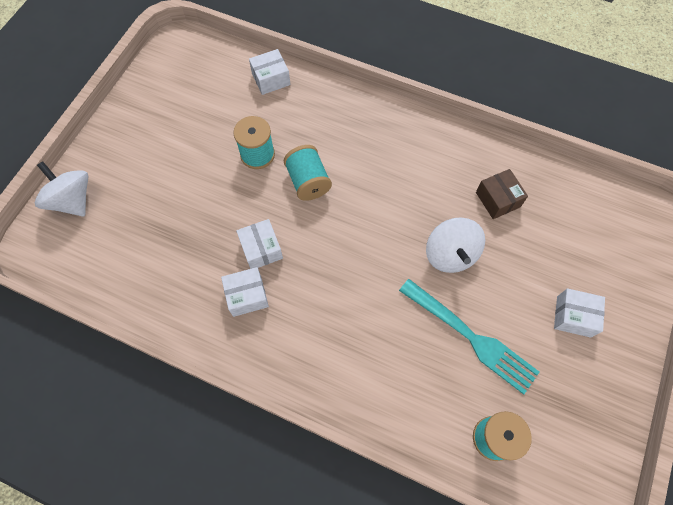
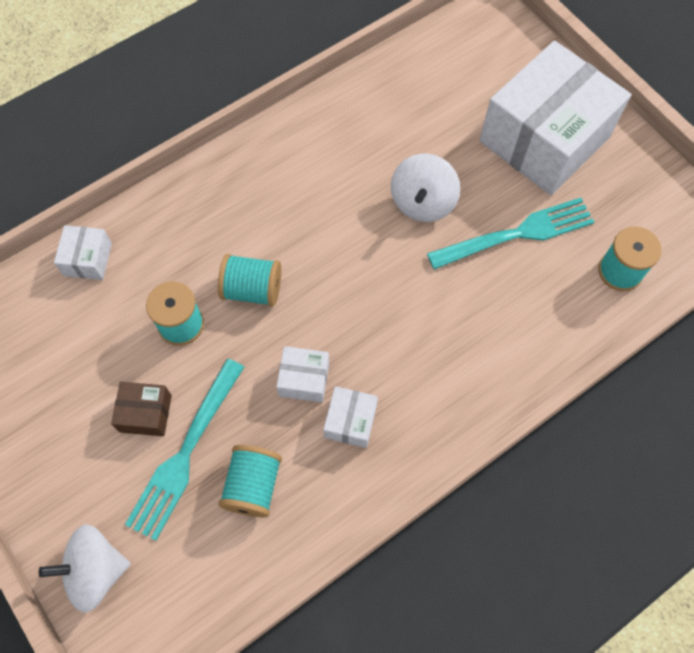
camera: 60 degrees left, 0 degrees up
white spinning top [426,217,485,273] -> white spinning top turned 90 degrees clockwise [391,154,460,222]
brown box [476,169,528,219] -> brown box moved to [111,382,172,436]
white box [554,288,605,338] -> white box [480,41,631,195], size x2.45
none -> turquoise fork [125,359,244,541]
none -> turquoise spool [218,445,282,517]

